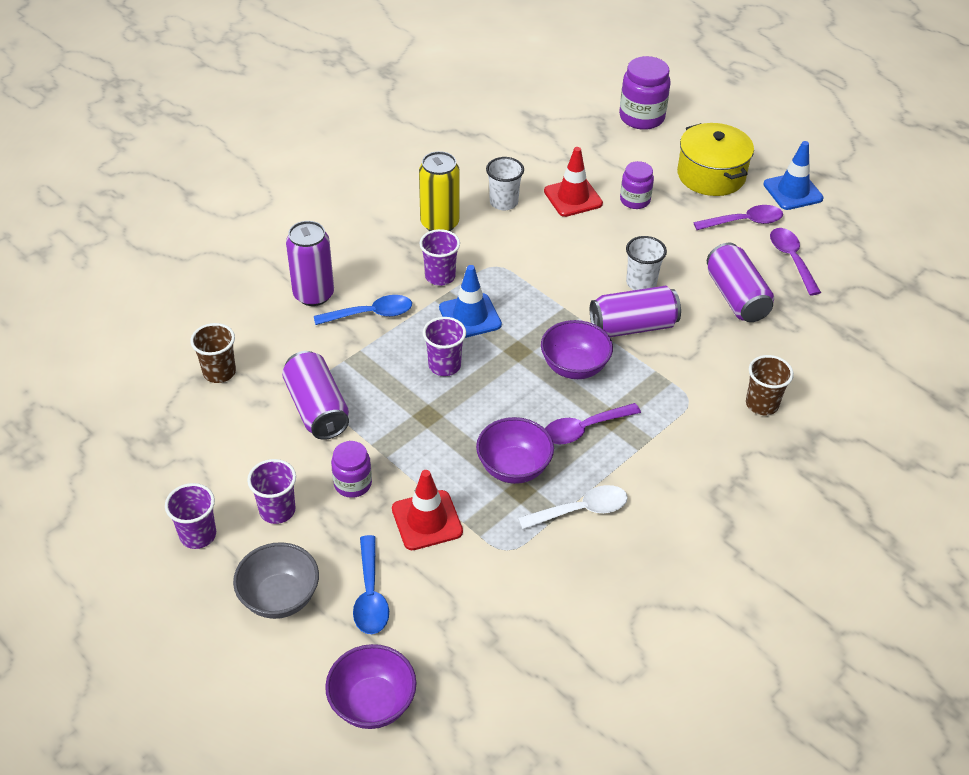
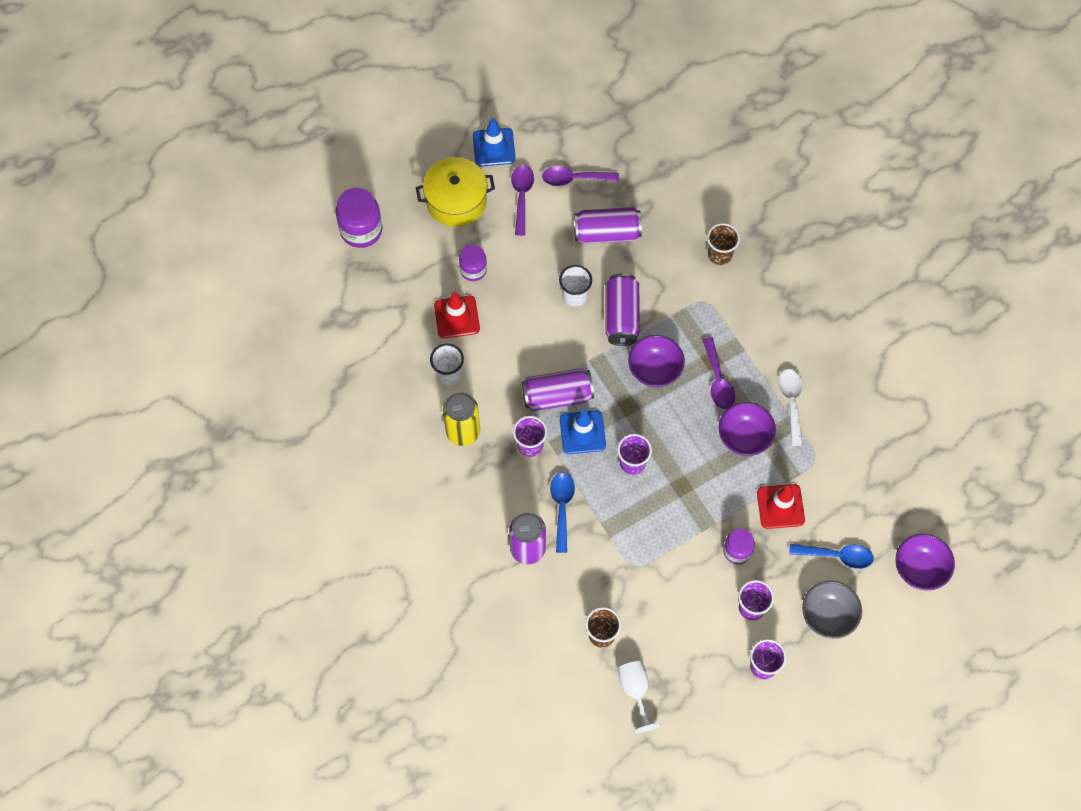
camera: 75 degrees left, 20 degrees up
purple can [282,351,349,440] -> purple can moved to [522,369,594,411]
none -> white goblet [618,661,661,733]

